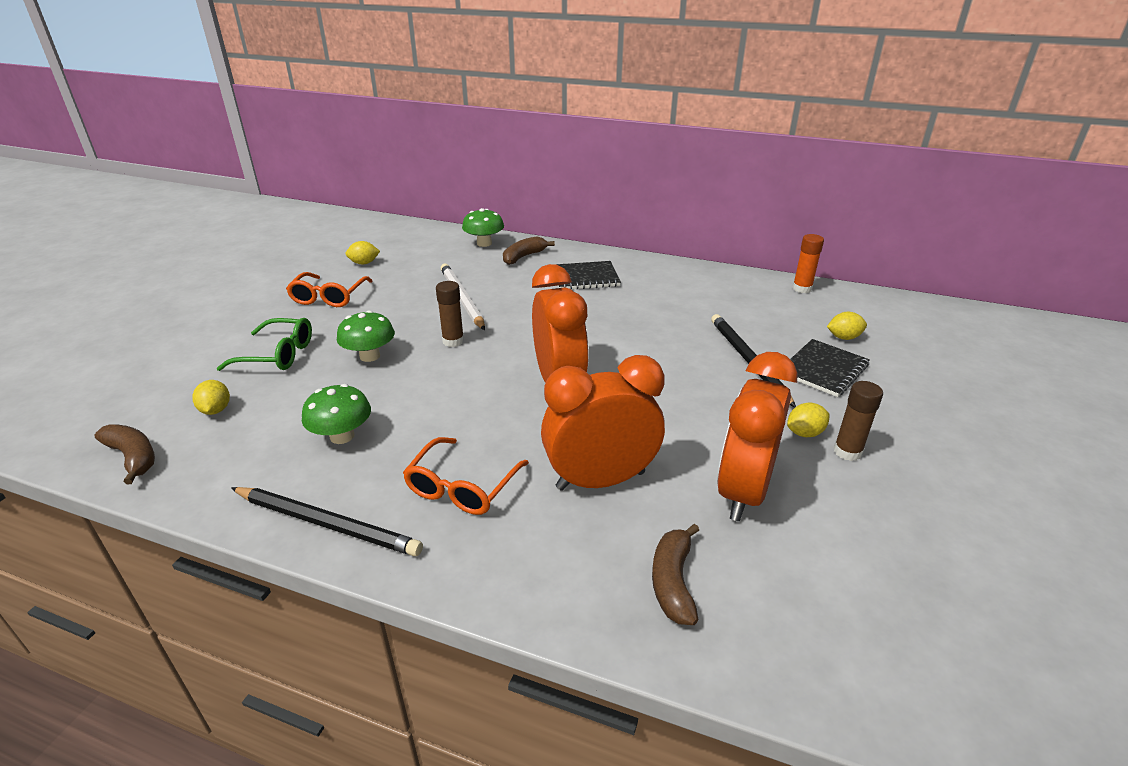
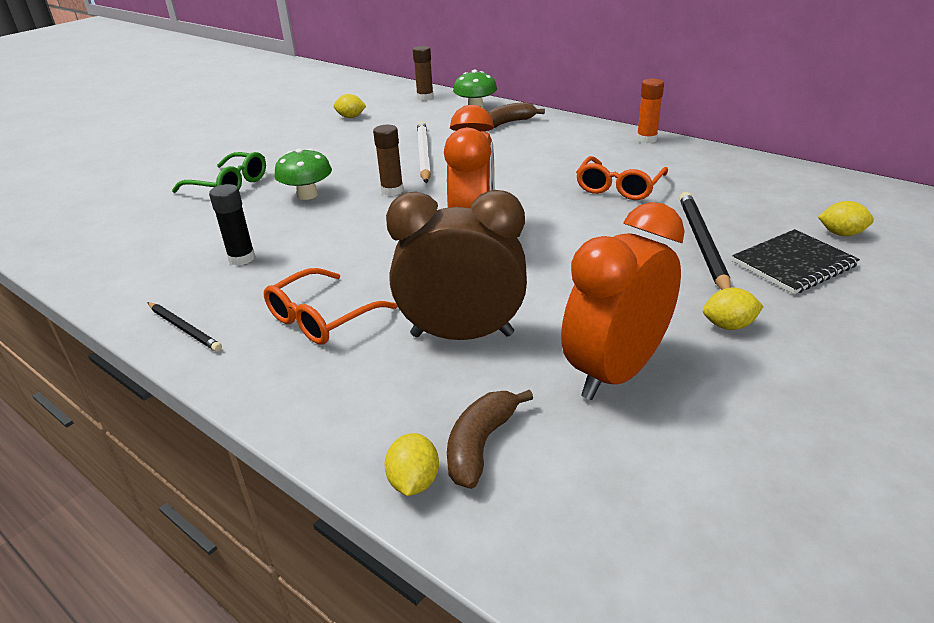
camera: 20 degrees right, 0 degrees up
brown banana [94,424,155,485] -> none
yellow lemon [192,380,230,415] -> yellow lemon moved to [384,433,439,496]
black pencil [231,487,423,556] -> black pencil [147,302,222,352], size x0.58
orange glasses [286,272,372,307] -> orange glasses moved to [576,156,668,200]
green mushroom [302,384,371,444] -> black glue stick [209,184,255,266]
orange clock [541,355,665,491] -> brown clock [386,190,527,340]
black notebook [555,261,621,290] -> none
orange glue stick [792,234,824,293] -> orange glue stick moved to [636,78,664,143]
brown glue stick [834,381,883,461] -> brown glue stick moved to [413,46,434,100]

